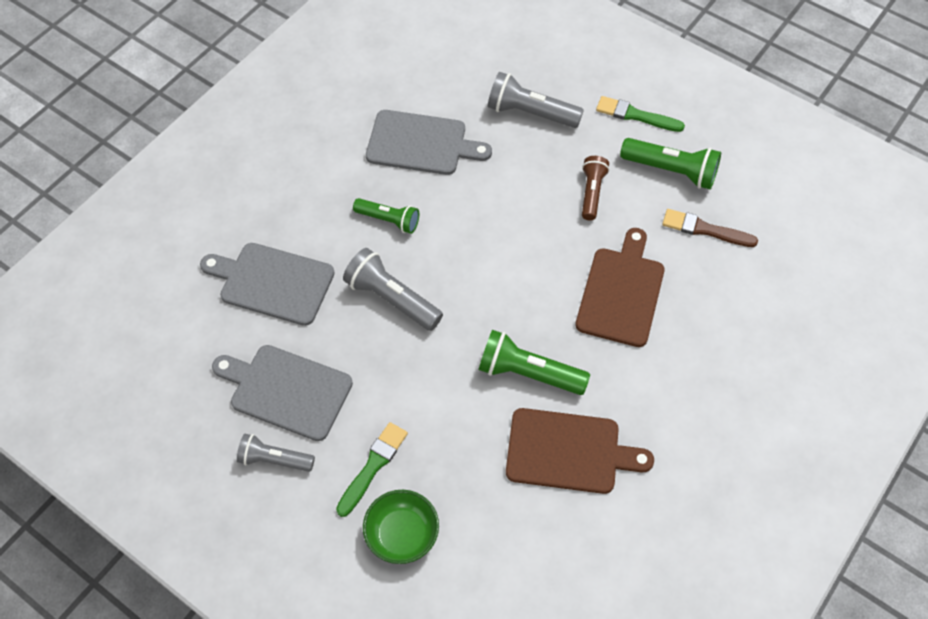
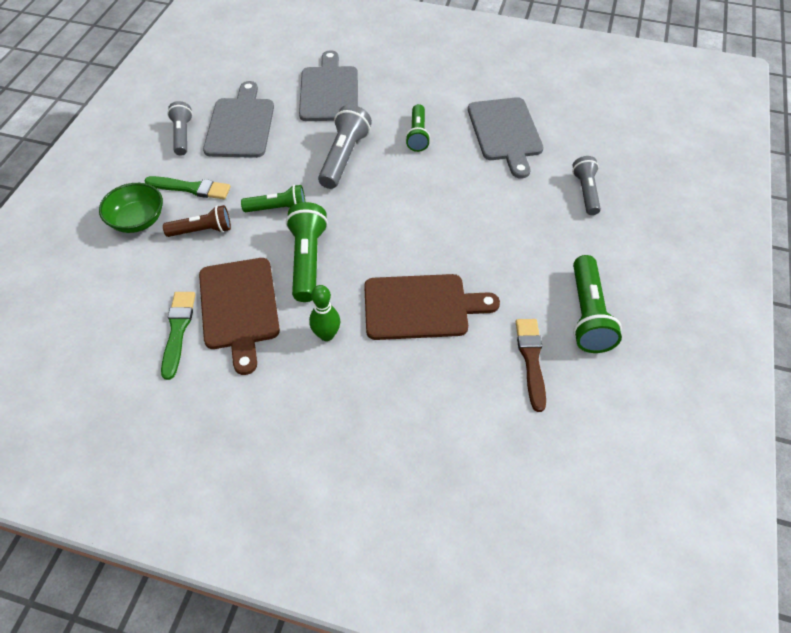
camera: 70 degrees right, 5 degrees down
grey flashlight [488,72,584,128] -> grey flashlight [572,156,601,215], size x0.66
brown flashlight [582,156,610,220] -> brown flashlight moved to [163,205,231,237]
green brush [596,96,685,132] -> green brush moved to [161,292,196,380]
none -> green flashlight [241,185,305,212]
none -> green bowling pin [309,285,340,341]

